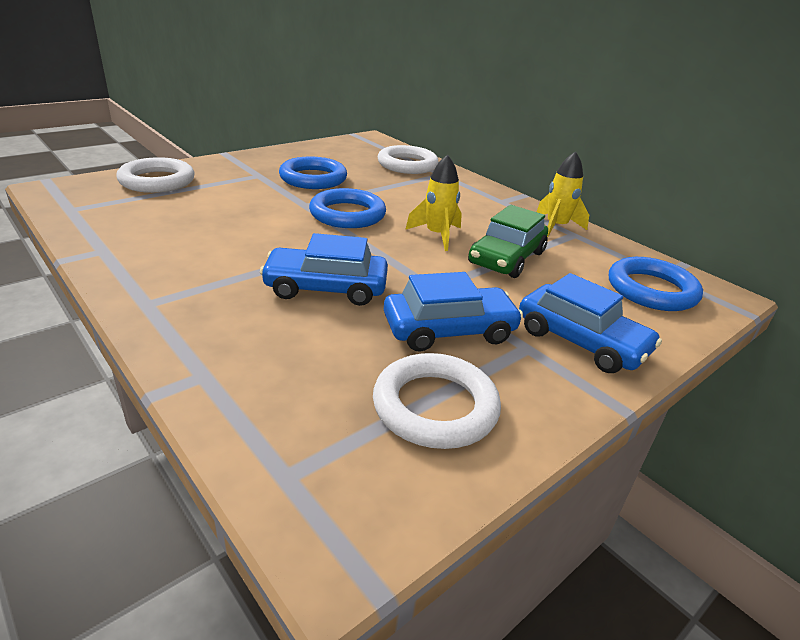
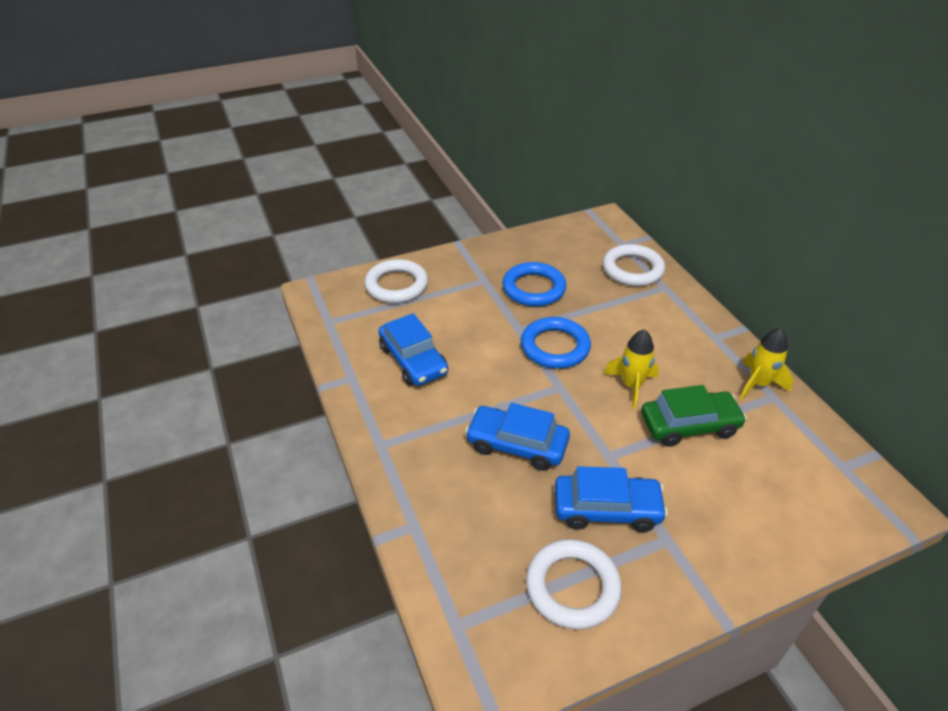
camera: 20 degrees right, 10 degrees up
green car [468,205,548,278] -> green car turned 150 degrees counterclockwise [641,385,747,447]
blue car [519,273,662,373] -> blue car moved to [379,313,448,386]
blue ring [609,257,703,311] -> none

